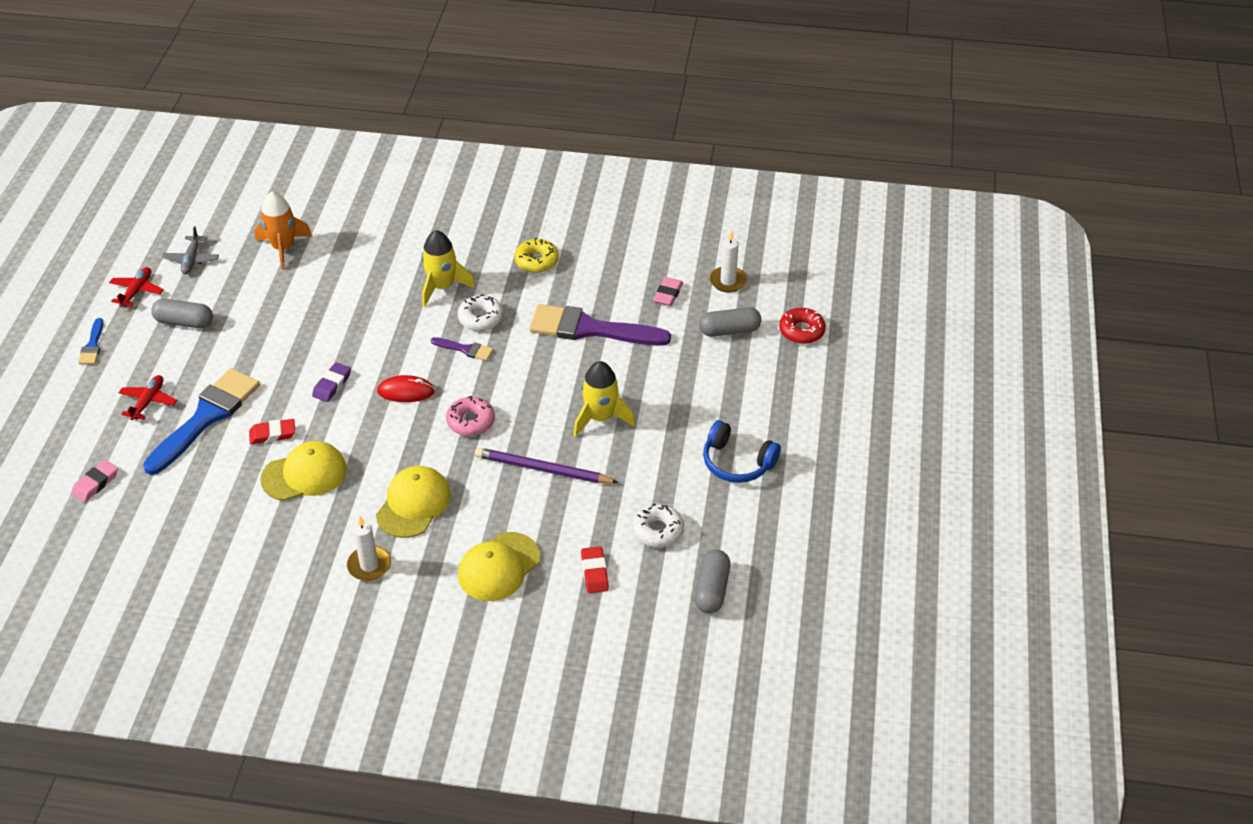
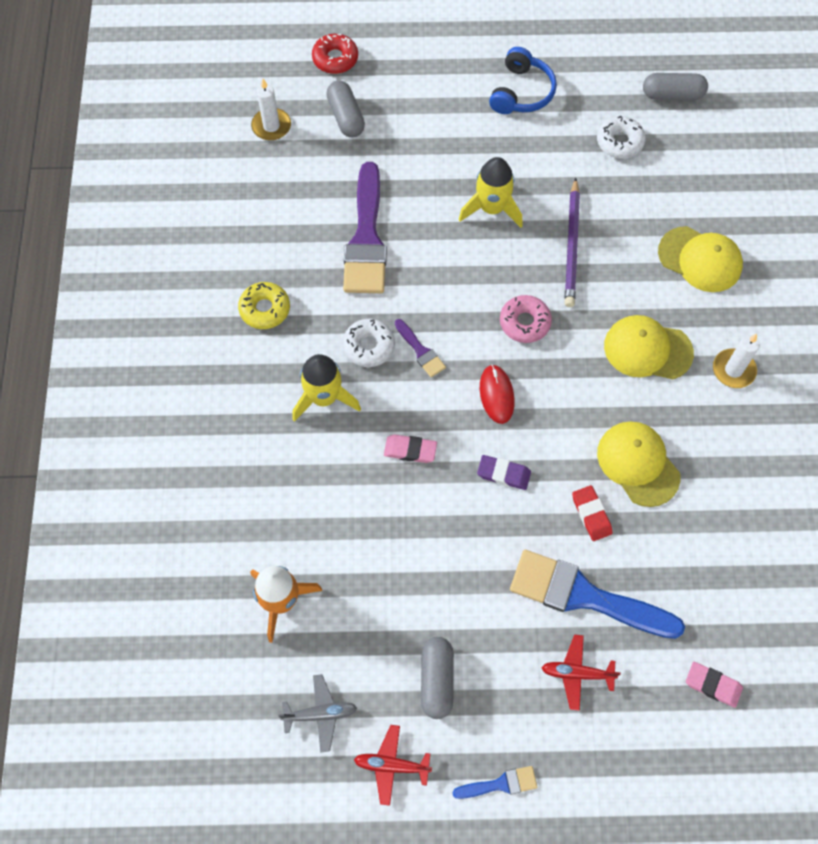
camera: 100 degrees left, 20 degrees up
purple brush [431,337,493,361] -> purple brush turned 135 degrees clockwise [395,319,446,377]
red eraser [581,546,609,593] -> none
pink eraser [653,277,683,306] -> pink eraser moved to [384,434,437,463]

